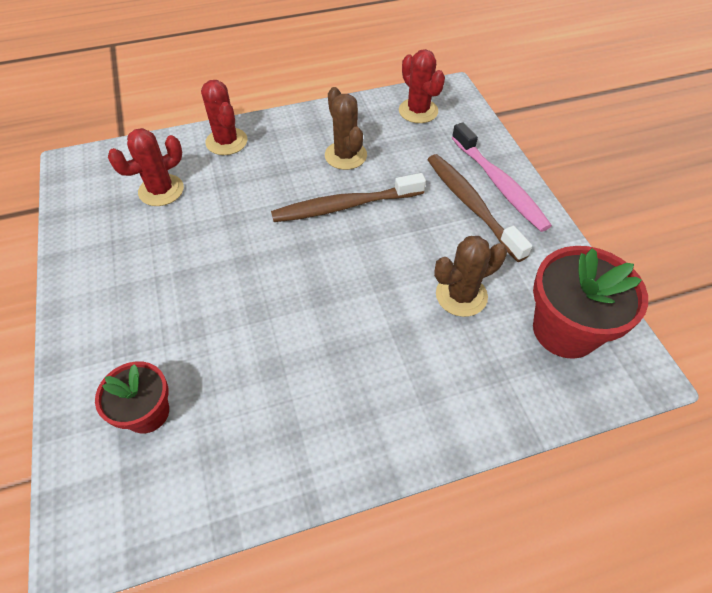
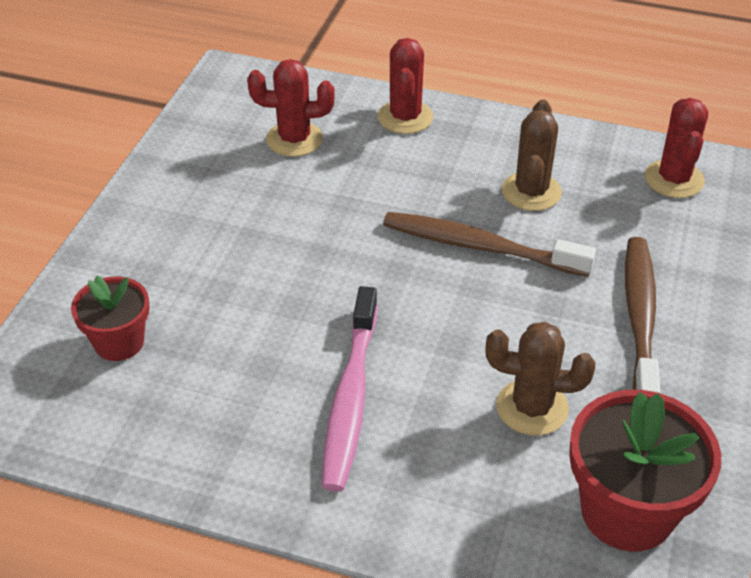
camera: 35 degrees right, 10 degrees down
pink toothbrush [452,122,552,232] -> pink toothbrush moved to [322,286,378,492]

